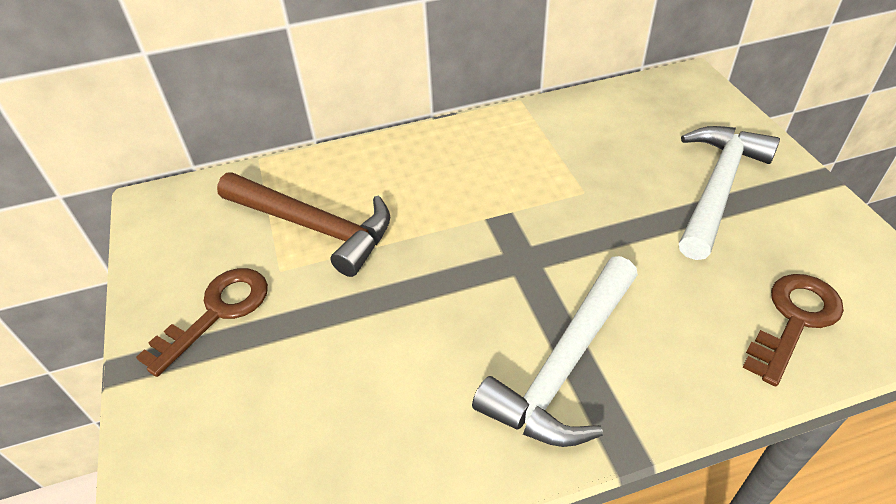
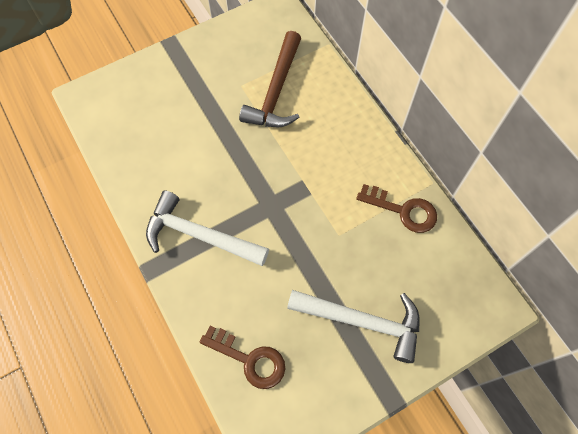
camera: 75 degrees right, 20 degrees up
brown key [136,268,268,377] -> brown key moved to [356,184,437,233]

